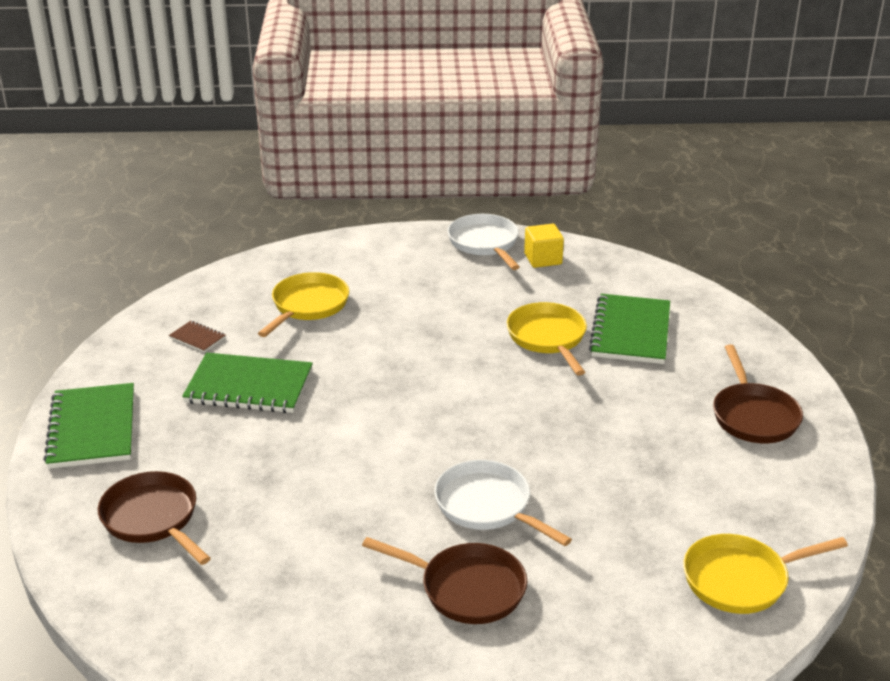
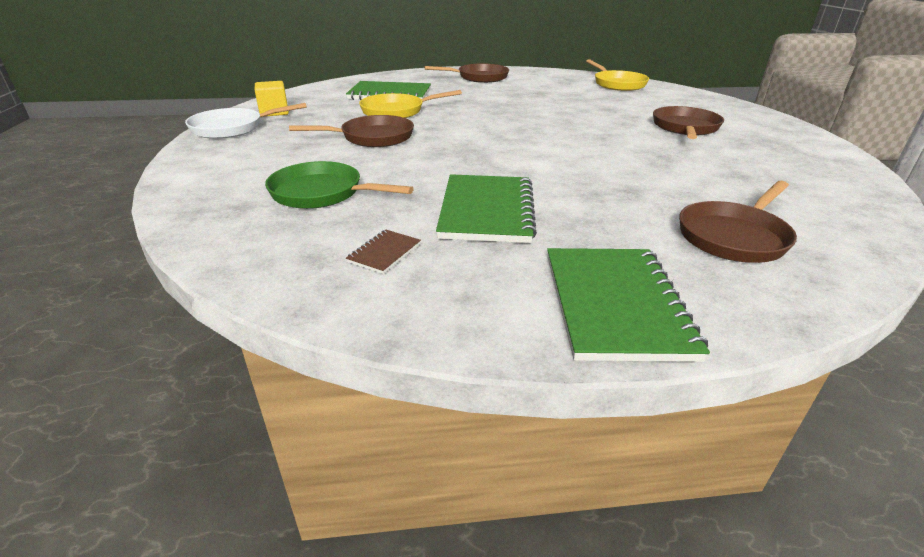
camera: 95 degrees left, 0 degrees up
green notebook [43,383,134,469] -> green notebook turned 75 degrees counterclockwise [547,248,710,362]
yellow pan [258,272,349,337] -> green pan [265,161,414,209]
white pan [434,460,572,546] -> none
none -> brown pan [289,115,414,147]

